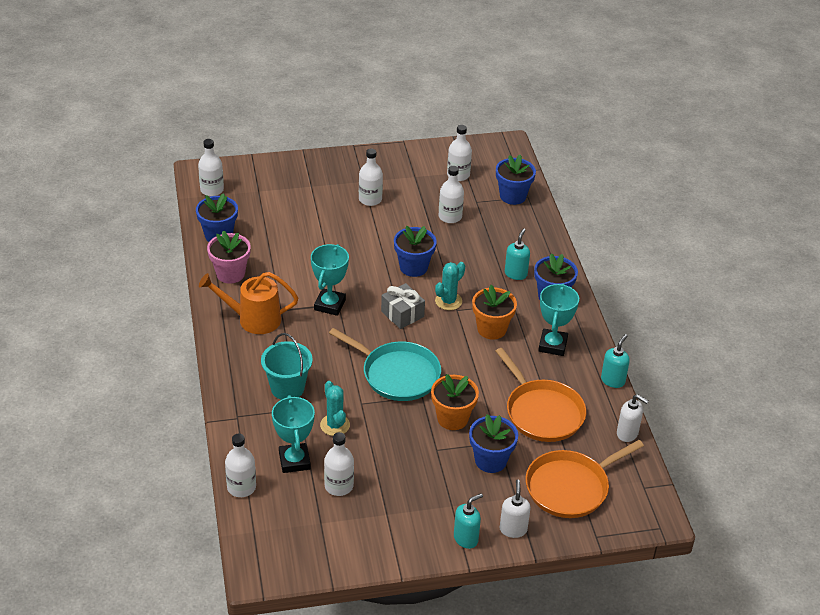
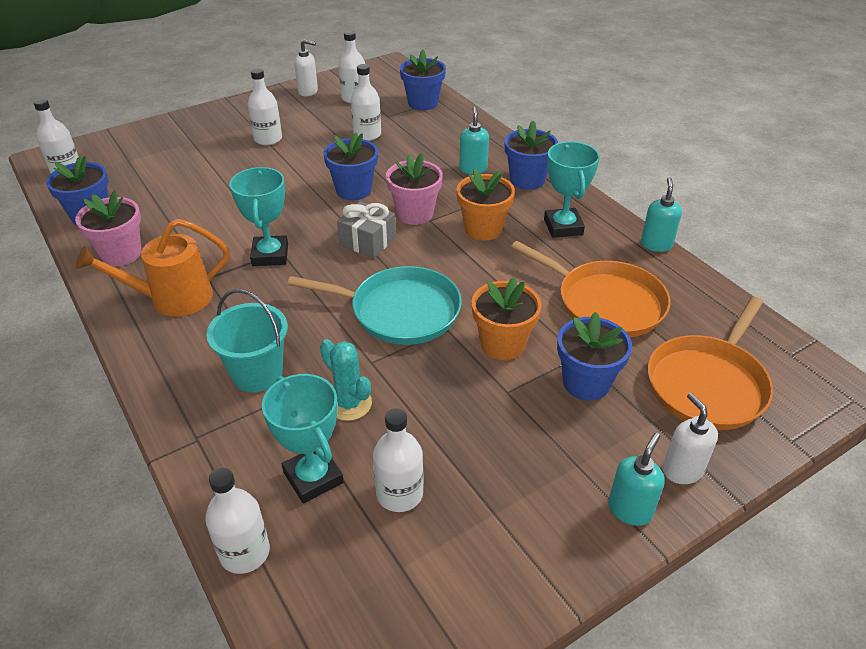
camera: 20 degrees left, 0 degrees up
turquoise cactus [435,262,465,310] -> pink flower pot [386,153,443,225]
white soap dispenser [617,394,649,442] -> white soap dispenser moved to [294,39,318,96]

